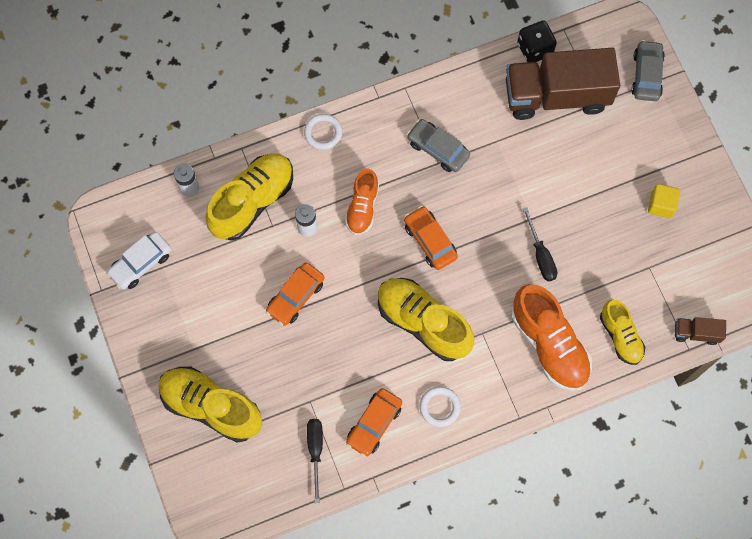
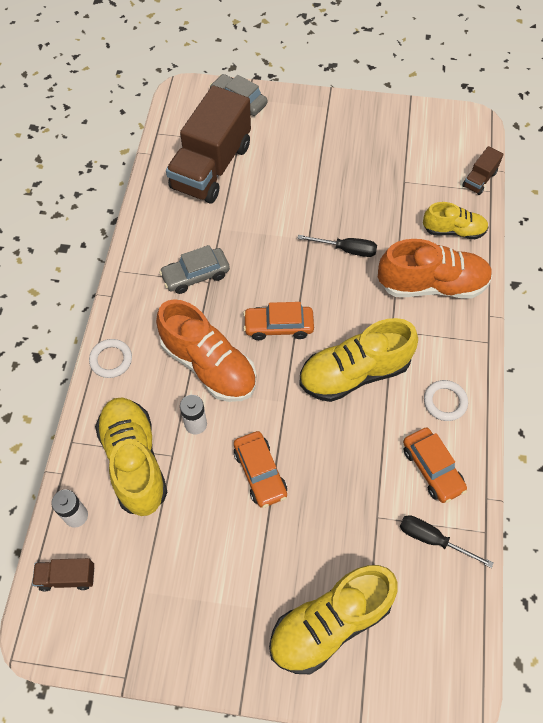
camera: 60 degrees left, 10 degrees down
white car [106,232,171,290] -> none
orange shoe [345,168,379,235] -> orange shoe [156,299,256,402], size x1.68
black dice [517,20,557,62] -> none
yellow cube [648,184,680,218] -> none
none -> brown truck [32,558,94,591]

